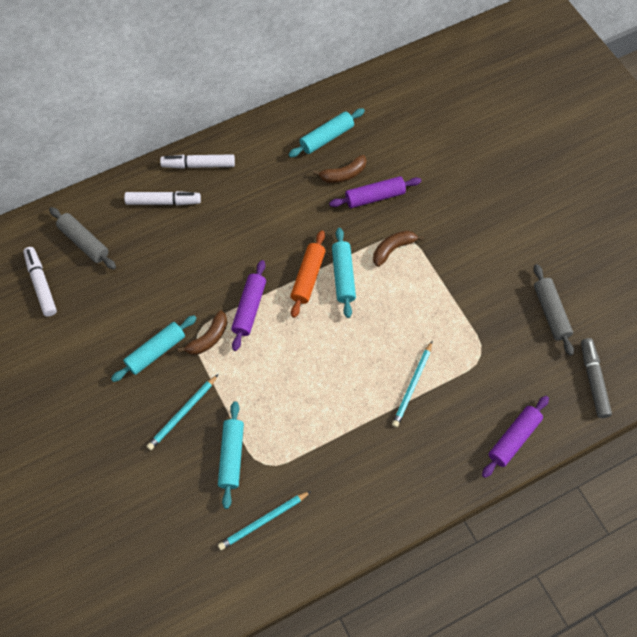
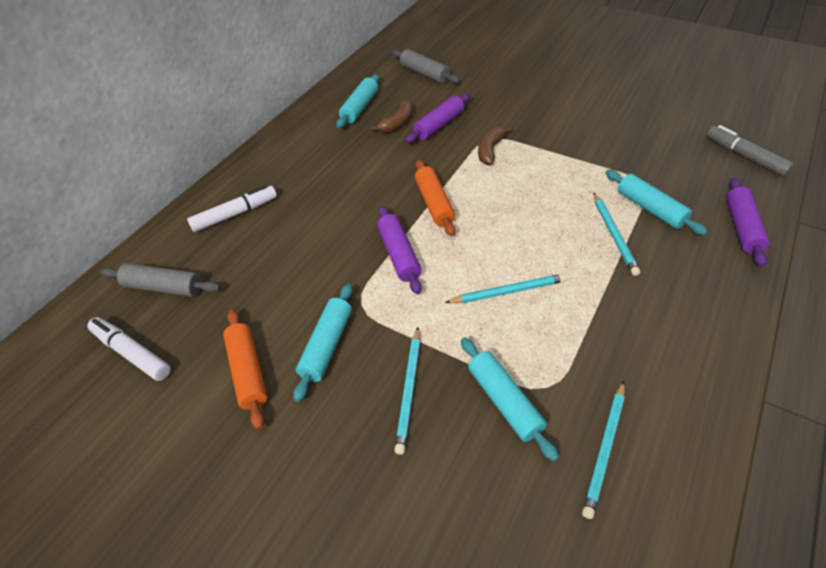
camera: 30 degrees left, 15 degrees down
white marker [160,154,235,169] -> none
brown banana [178,310,228,355] -> none
turquoise rolling pin [332,228,356,318] -> turquoise rolling pin moved to [606,170,708,235]
grey rolling pin [534,264,574,356] -> grey rolling pin moved to [392,49,460,84]
none -> orange rolling pin [223,309,268,430]
none -> turquoise pencil [445,274,566,303]

